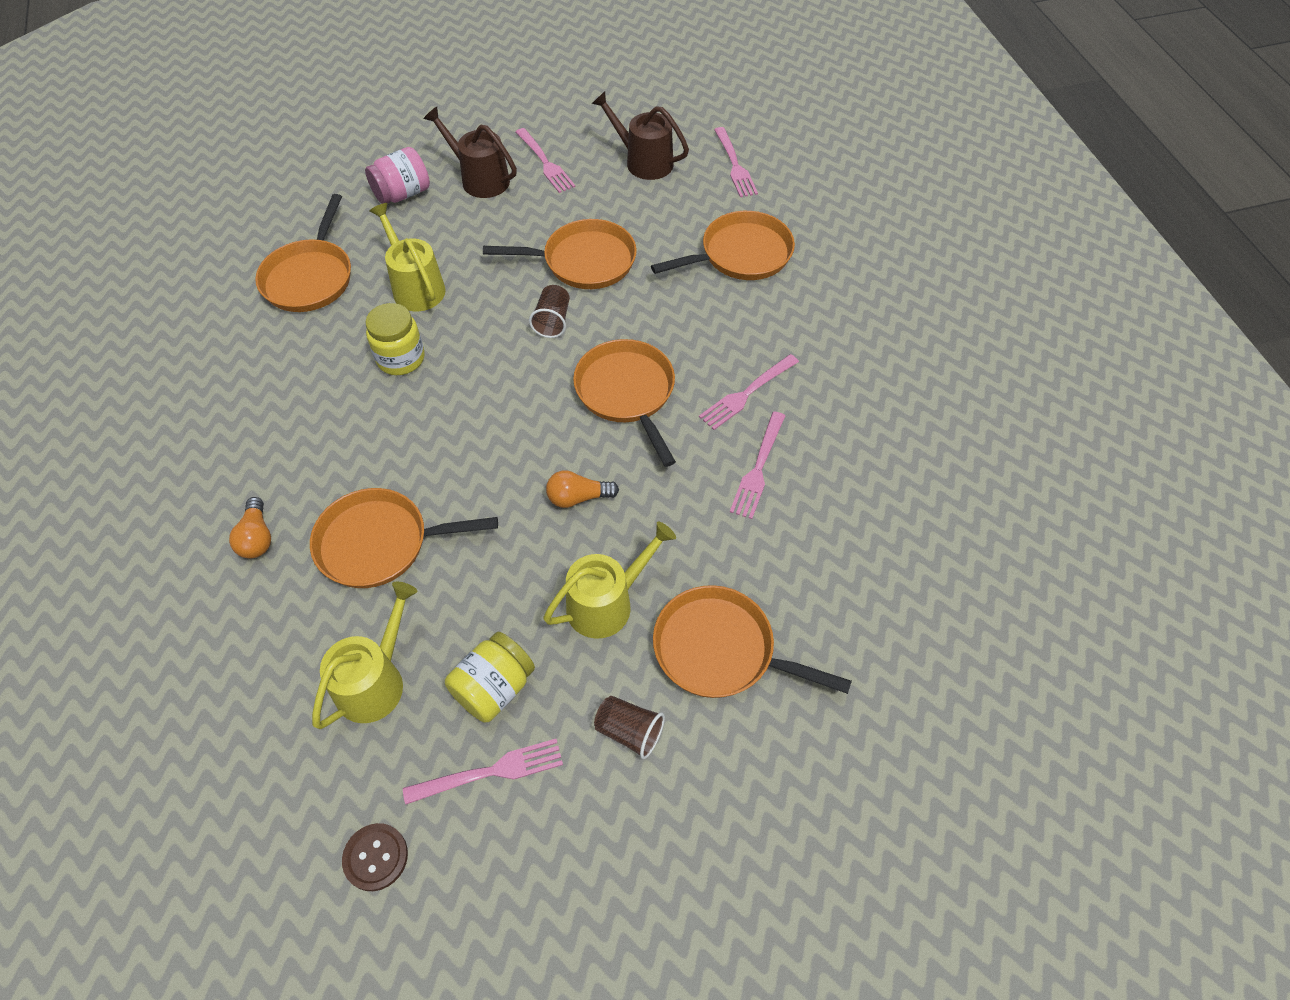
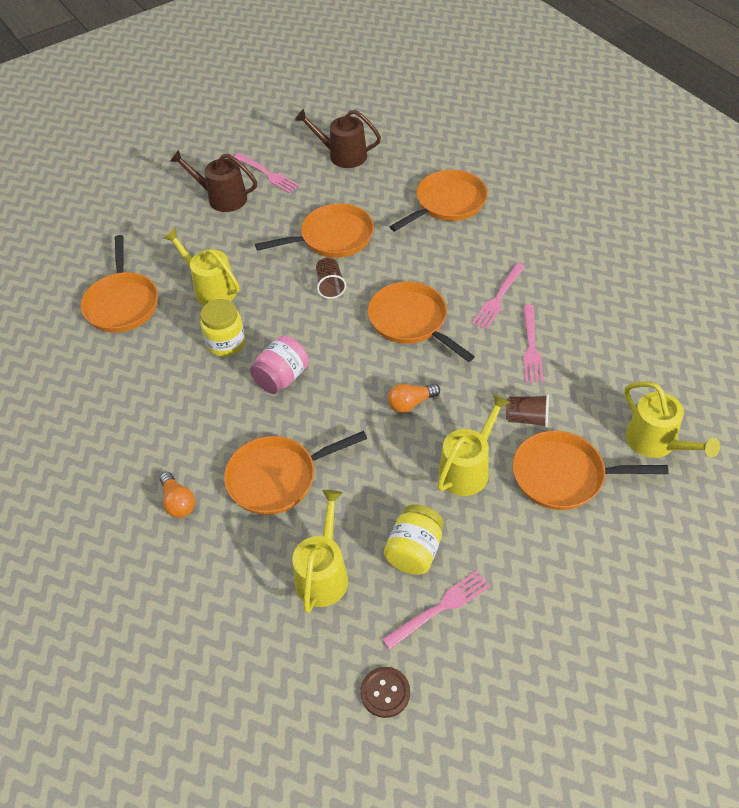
camera: 15 degrees left, 5 degrees down
pink jar [365,147,430,204] -> pink jar moved to [250,335,309,394]
brown cup [594,696,665,759] -> brown cup moved to [506,394,549,428]
pink fork [714,127,758,197] -> none
none -> yellow watering can [624,382,720,458]

